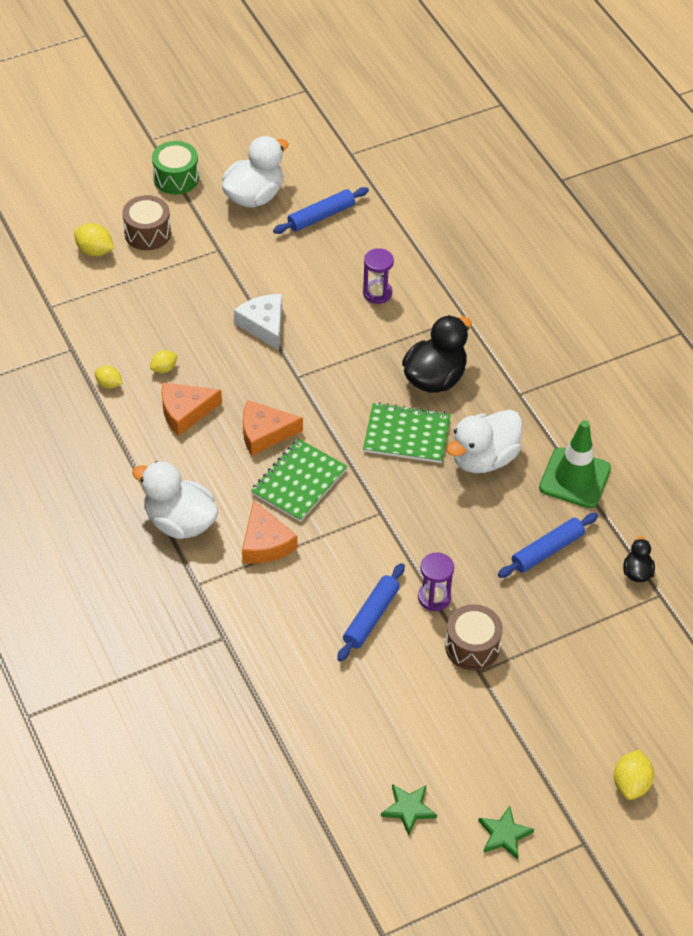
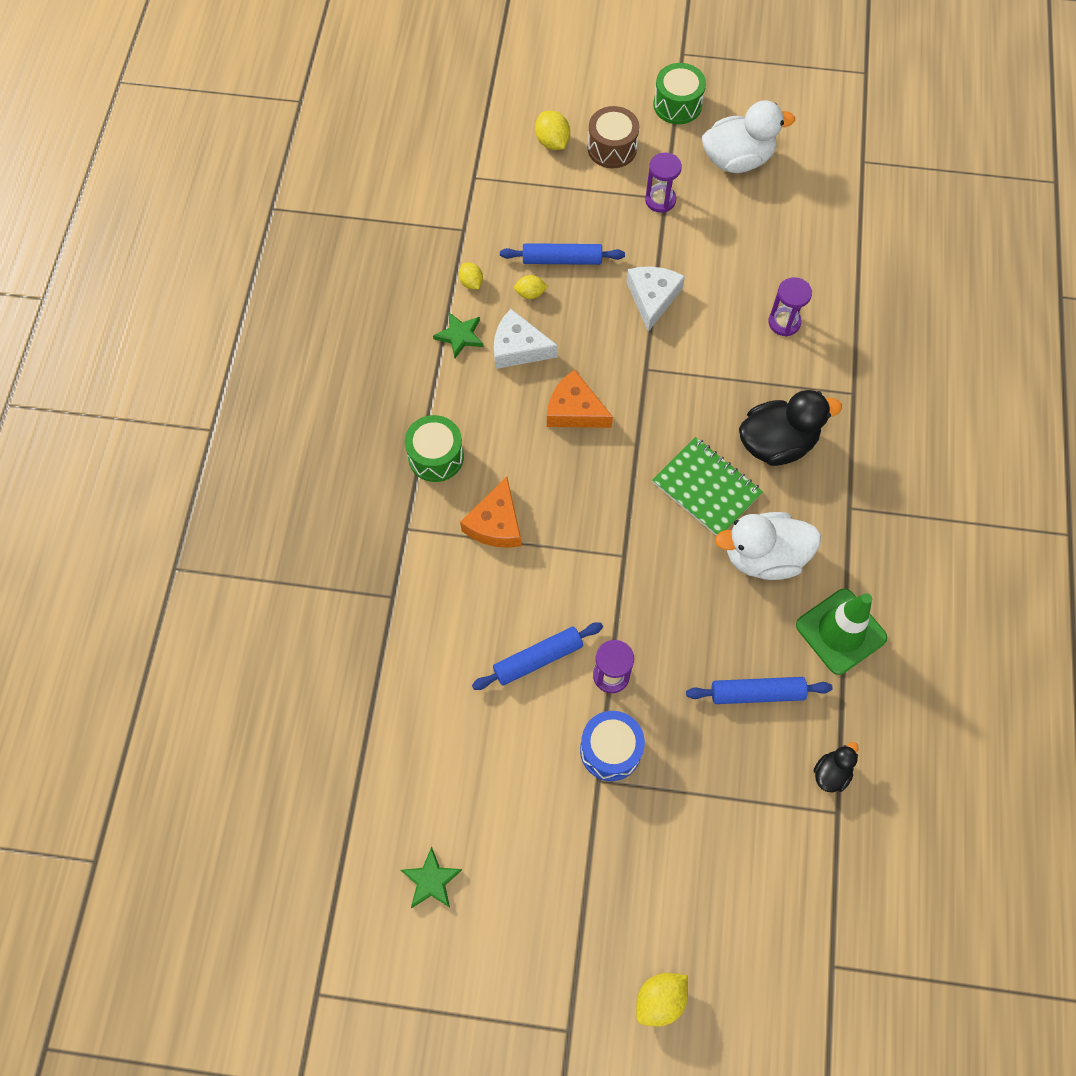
camera: 35 degrees right, 15 degrees up
white duck [132,461,218,539] -> green drum [405,415,464,482]
orange cheese [161,383,222,436] -> white cheese [494,309,558,369]
green notebook [251,439,348,522] -> none
blue rolling pin [273,187,369,234] -> blue rolling pin moved to [500,243,625,265]
brown drum [445,604,503,671] -> blue drum [580,711,645,781]
green star [478,806,534,860] -> green star moved to [433,312,484,358]
none -> purple hourglass [645,153,682,213]

